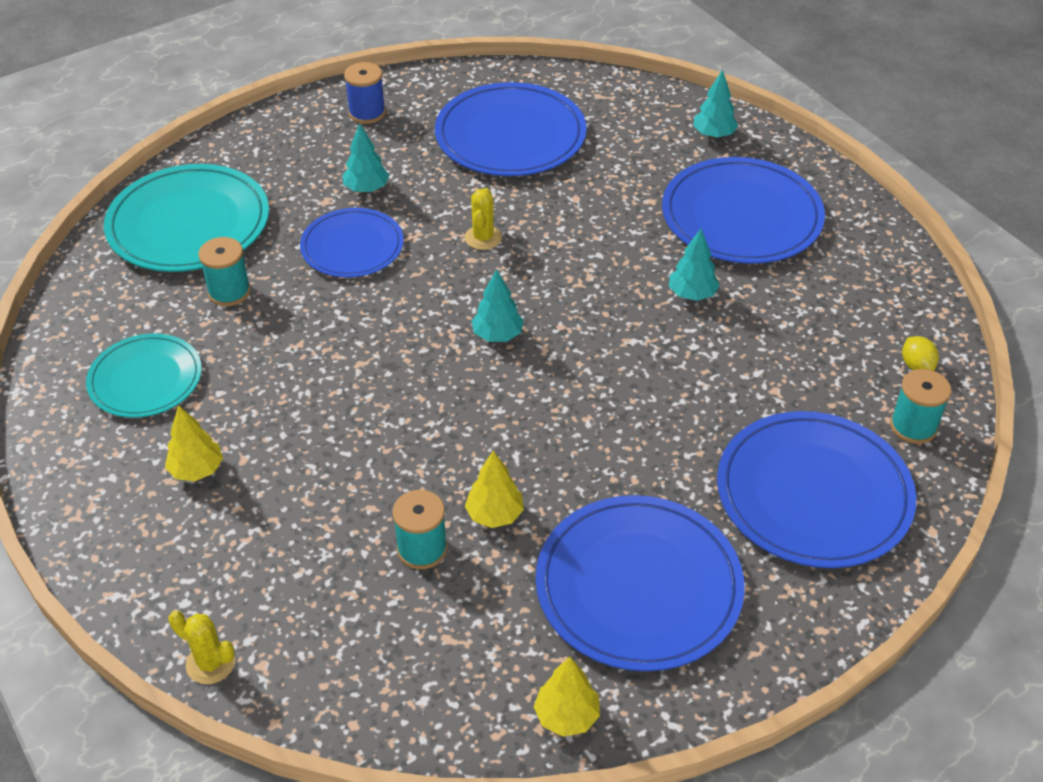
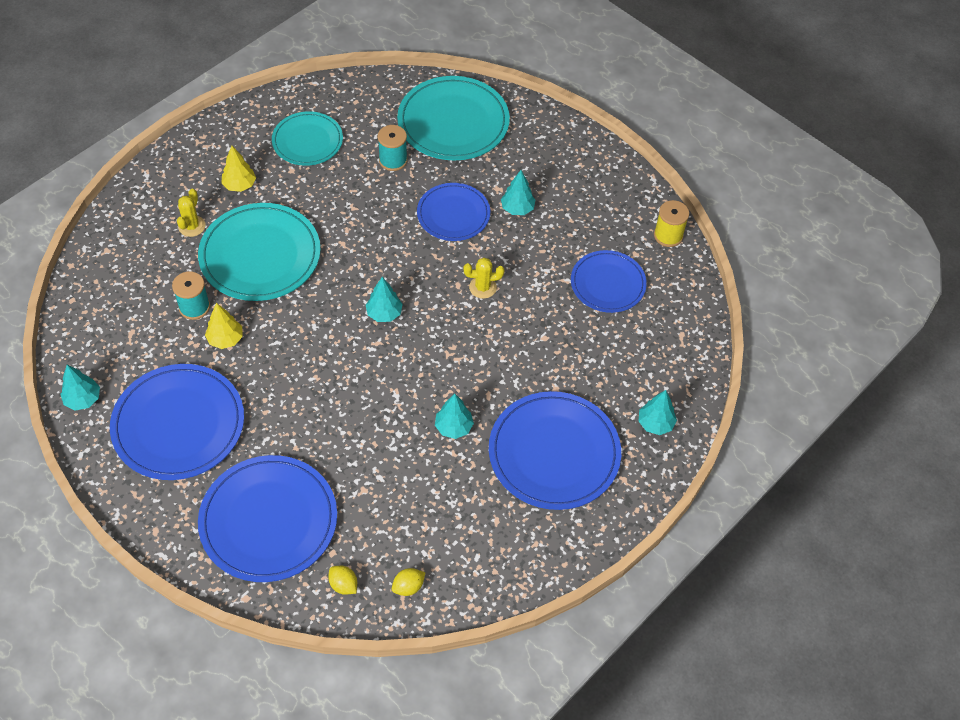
camera: 75 degrees right, 10 degrees up
yellow cactus [168,611,235,684] -> yellow cactus moved to [177,189,206,237]
blue spool [344,62,386,124] -> none
blue plate [435,82,587,176] -> blue plate [571,250,647,313], size x0.62
yellow tree [534,657,600,737] -> turquoise tree [60,365,100,411]
turquoise spool [890,369,951,444] -> yellow lemon [329,566,357,595]
none -> turquoise plate [198,203,321,301]
none -> yellow spool [654,200,689,247]

